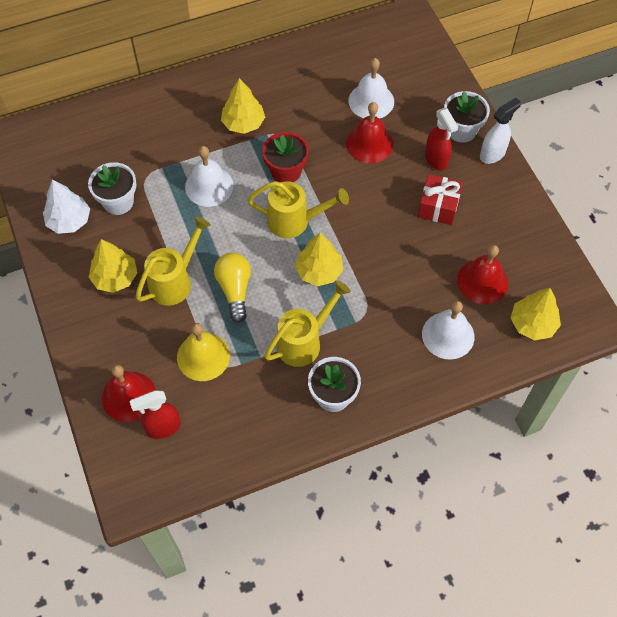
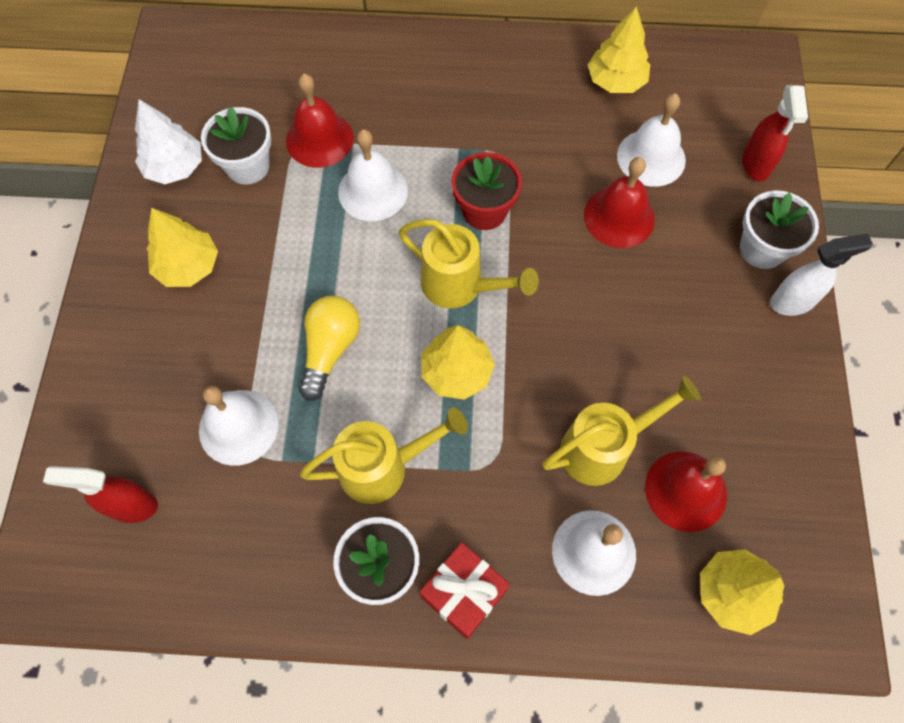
camera: 25 degrees right, 5 degrees up
red bell [102,365,156,422] -> red bell moved to [286,74,354,168]
yellow watering can [136,216,211,306] -> yellow watering can moved to [542,376,701,486]
yellow bell [177,323,230,381] -> white bell [199,386,278,466]
yellow tree [221,78,265,134] -> yellow tree moved to [588,6,650,93]
red gift [418,174,463,225] -> red gift moved to [419,542,510,639]
red spray bottle [425,108,458,171] -> red spray bottle moved to [742,85,808,182]

